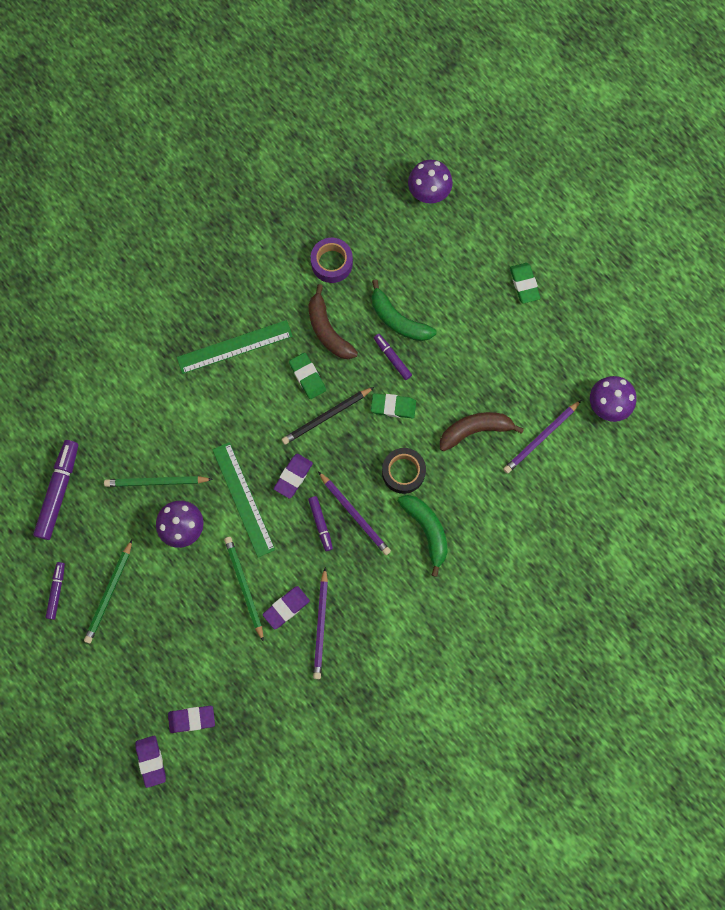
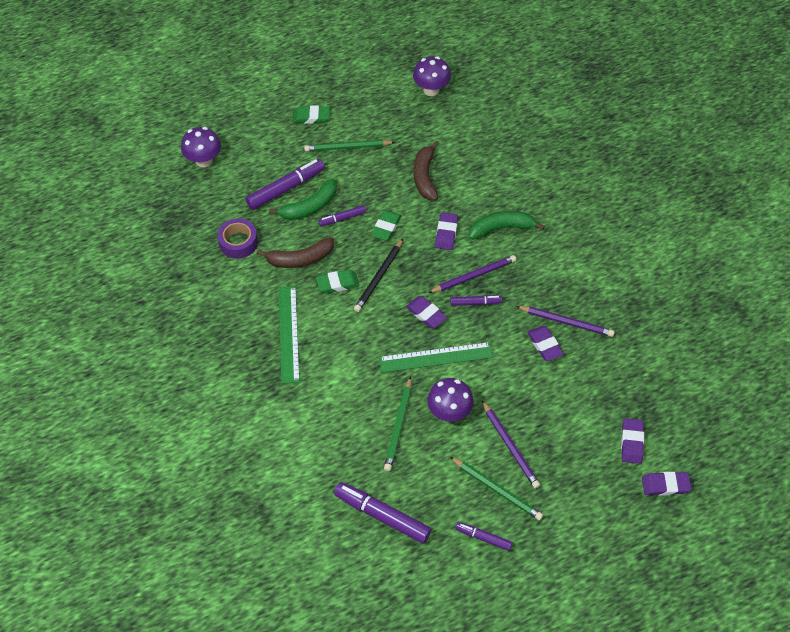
camera: 75 degrees left, 20 degrees down
green pencil [224,537,264,642] -> green pencil moved to [304,140,395,152]
black pencil [282,387,374,444] -> black pencil turned 45 degrees clockwise [354,239,403,312]
black tape [382,448,426,494] -> purple eraser [435,212,458,250]
purple pencil [503,400,581,474] -> purple pencil moved to [482,401,540,489]
none -> purple marker [246,159,325,210]

